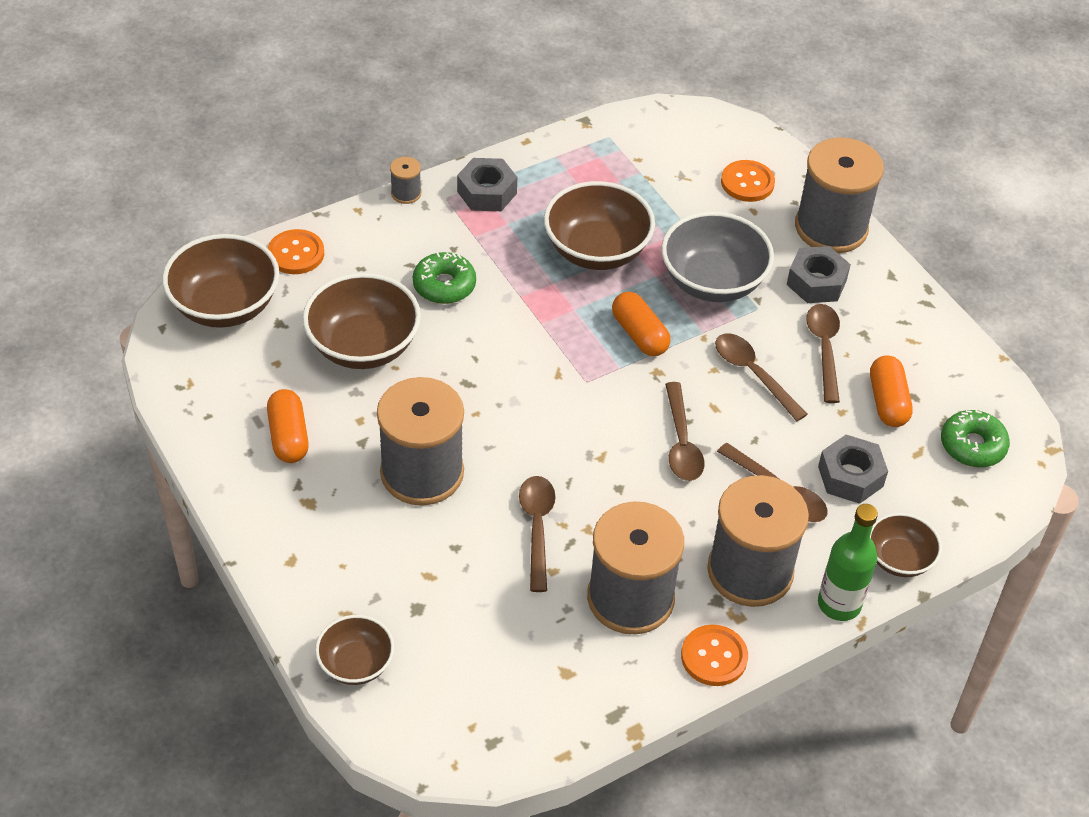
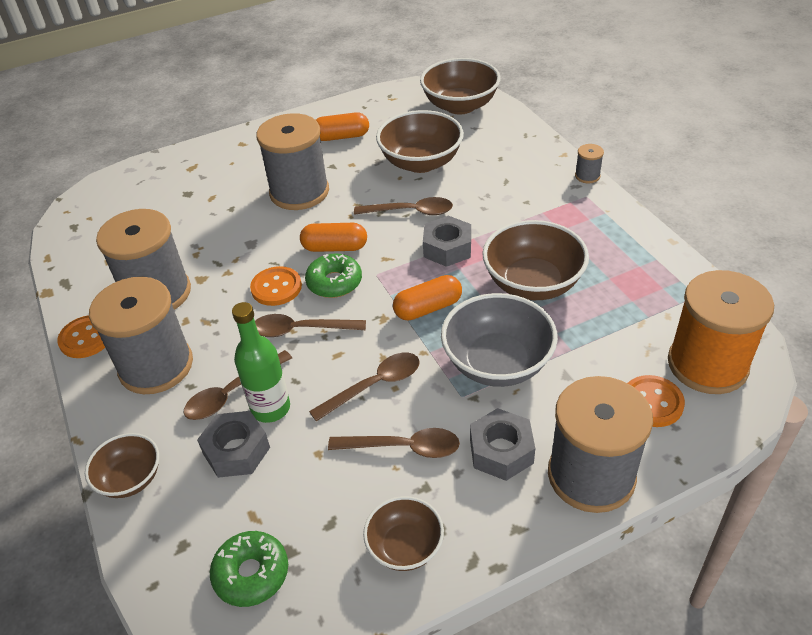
camera: 100 degrees right, 5 degrees down
orange button [268,229,324,274] -> orange button moved to [250,266,302,306]
brown bowl [315,615,394,685] -> brown bowl moved to [363,496,444,571]
green donut [413,252,476,304] -> green donut moved to [305,253,362,298]
grey nut [457,158,517,211] -> grey nut moved to [423,216,471,267]
brown spoon [519,476,556,592] -> brown spoon moved to [354,197,453,215]
green bottle [818,504,878,621] -> green bottle moved to [232,302,290,423]
orange capsule [870,355,913,427] -> orange capsule moved to [300,223,367,252]
none -> orange spool [668,270,774,394]

